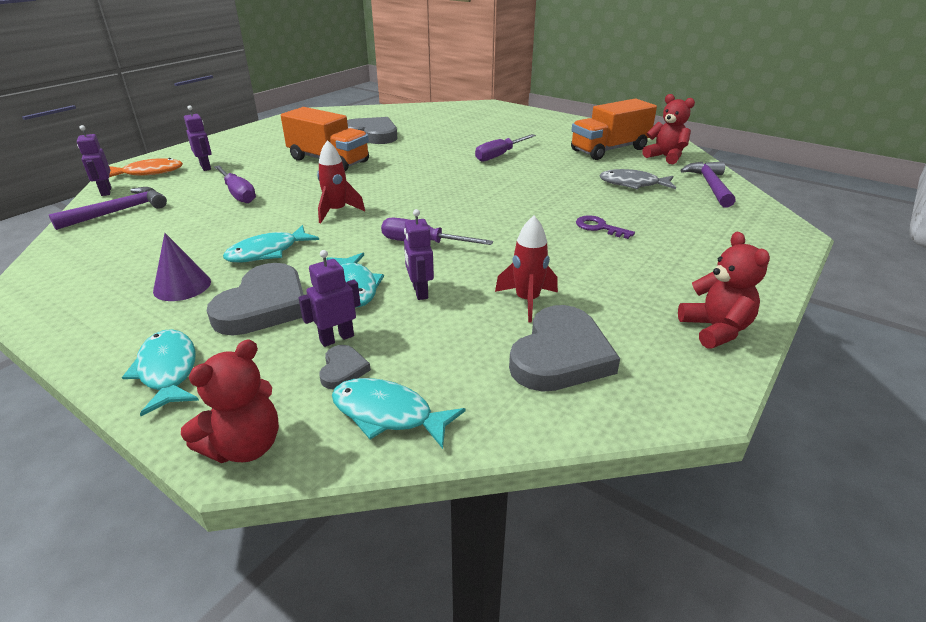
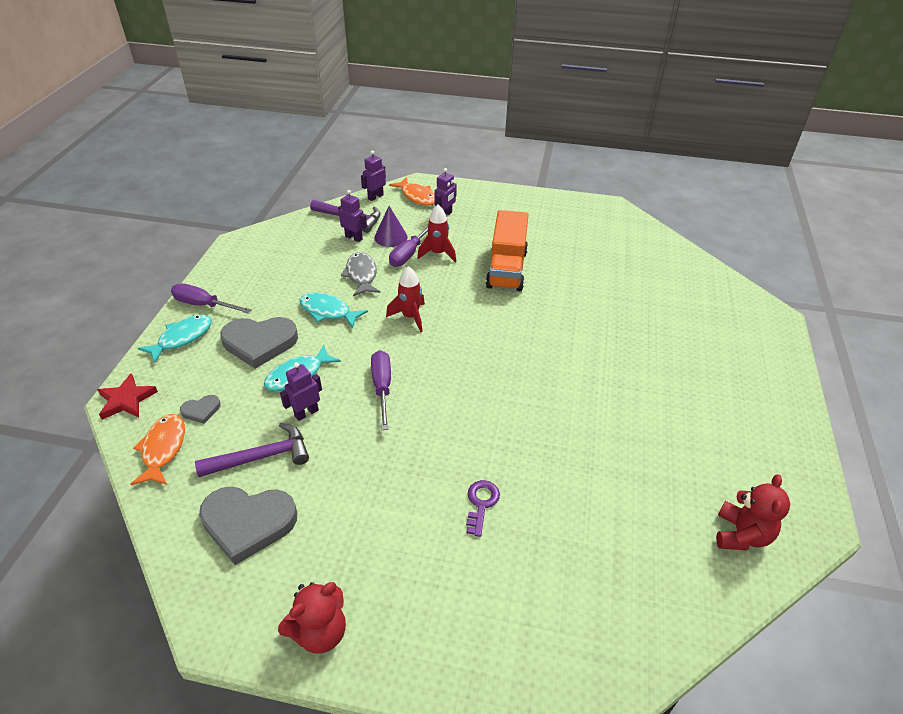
camera: 65 degrees right, 10 degrees up
purple cone [153,233,211,301] -> purple cone moved to [374,206,408,247]
red teddy bear [181,339,279,463] -> red star [97,373,158,420]
purple robot [298,250,361,347] -> purple robot moved to [338,190,367,242]
turquoise fish [332,378,466,449] -> orange fish [130,414,185,485]
grey heart [347,117,397,144] -> none
purple screwdriver [475,134,536,162] -> purple screwdriver moved to [171,283,252,314]
red rocket [495,216,558,322] -> red rocket moved to [417,205,456,262]
orange truck [571,98,657,160] -> none
grey fish [599,169,676,189] -> grey fish moved to [341,252,380,296]
purple hammer [680,162,735,208] -> purple hammer moved to [195,423,309,477]

